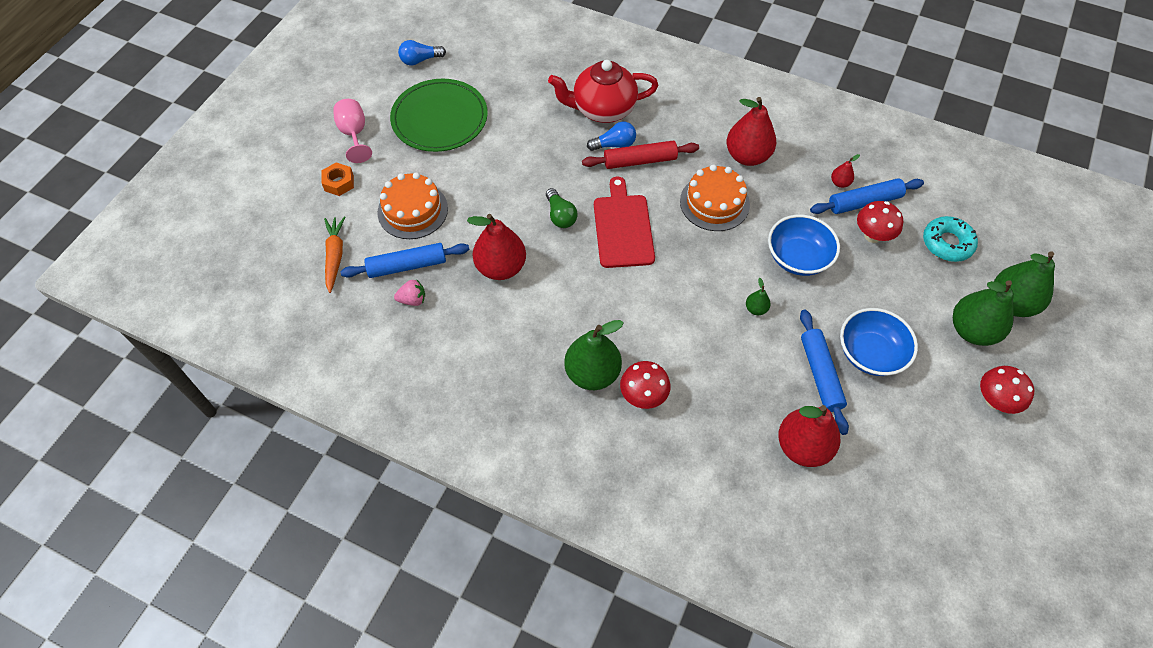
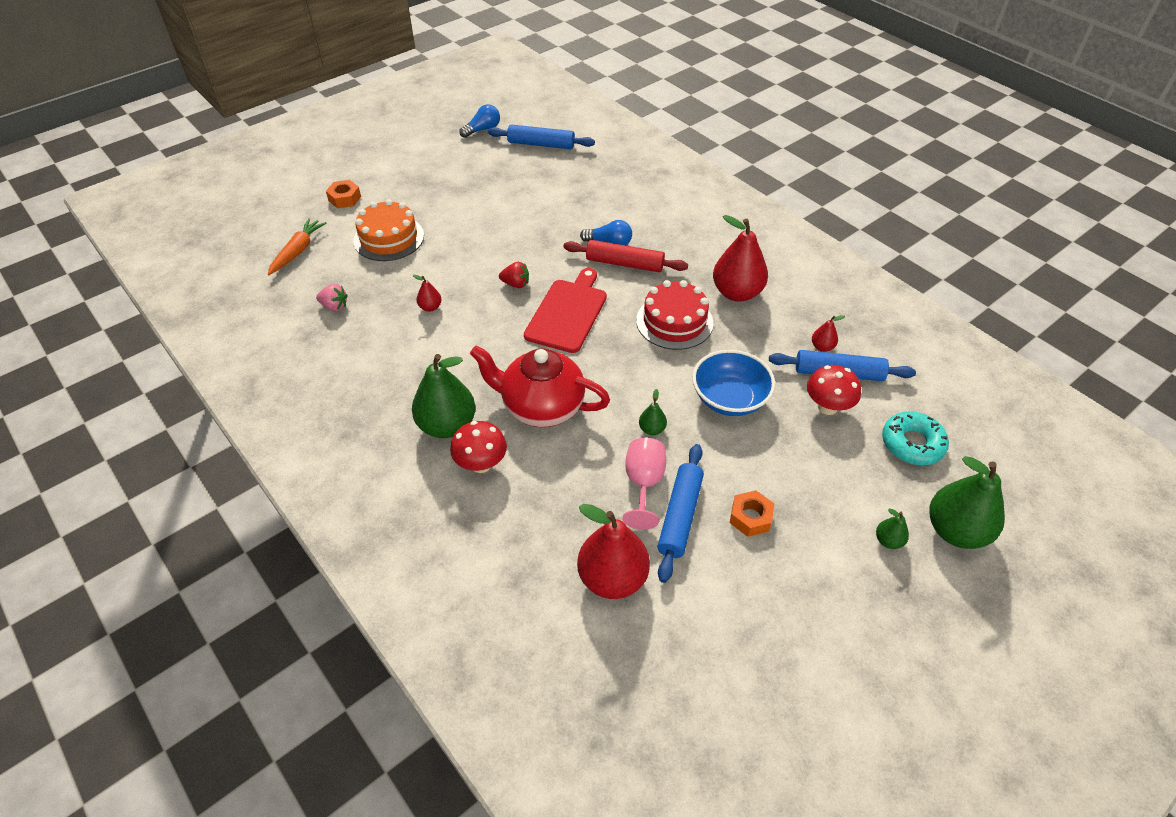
camera: 25 degrees right, 10 degrees down
pink goblet [333,99,372,163] -> pink goblet moved to [623,438,666,529]
blue rolling pin [340,243,469,278] -> blue rolling pin moved to [488,124,595,149]
green plate [390,79,488,152] -> none
blue light bulb [398,40,446,66] -> blue light bulb turned 135 degrees clockwise [459,104,500,138]
red pear [467,214,526,280] -> red pear [413,275,442,312], size x0.45
green light bulb [546,188,577,228] -> red strawberry [499,262,529,288]
red teapot [548,60,659,123] -> red teapot moved to [470,345,610,427]
orange cake [680,165,750,231] -> red cake [636,280,714,350]
blue bowl [840,308,918,376] -> orange nut [730,490,774,537]
green pear [953,280,1014,346] -> green pear [876,508,909,549], size x0.45
red mushroom [980,366,1034,414] -> none

